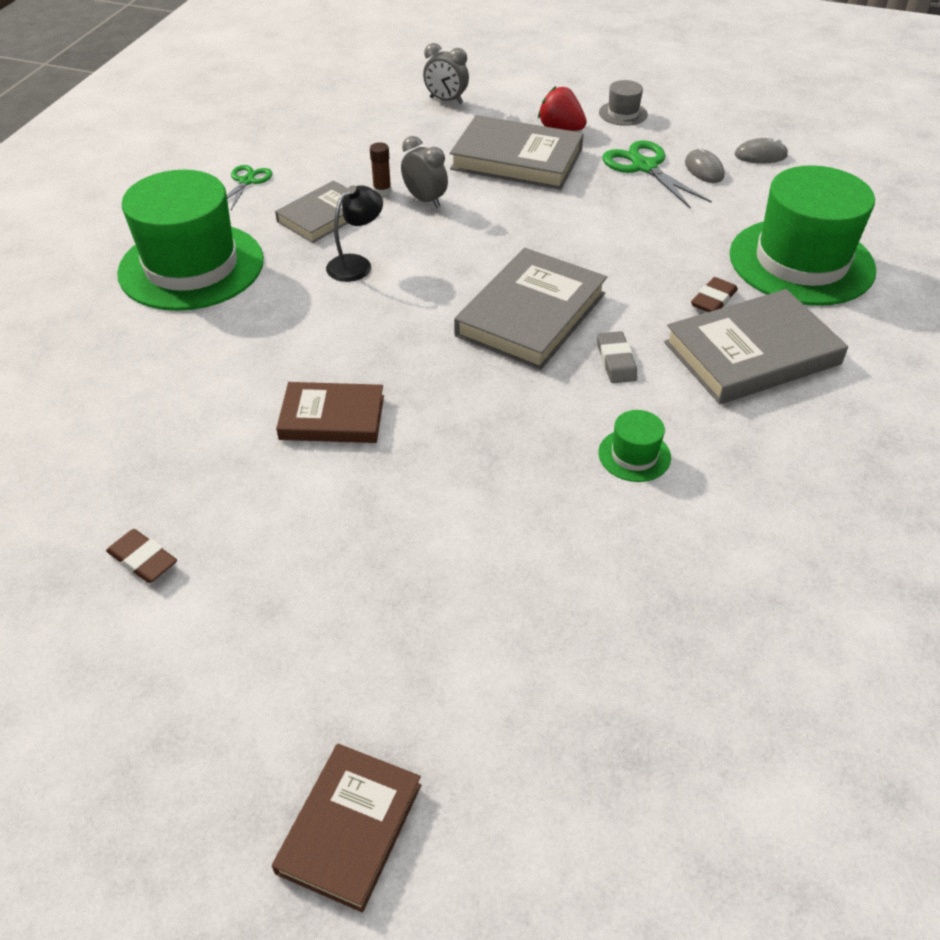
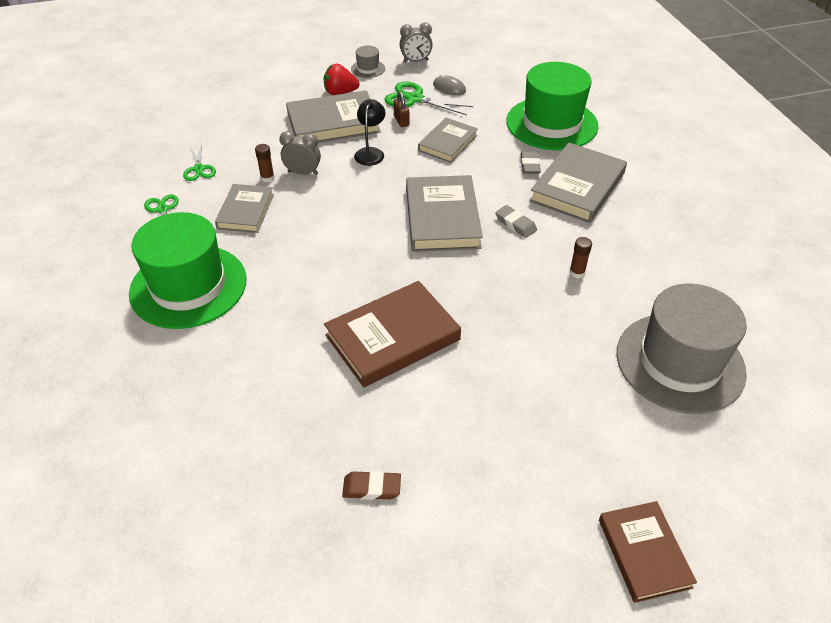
camera: 35 degrees left, 0 degrees up
brown book [276,382,384,443] -> brown book [324,281,461,387], size x1.59
black lamp [326,185,383,282] -> black lamp moved to [354,99,386,166]
grey clock [423,43,469,104] -> grey clock moved to [399,23,433,63]
green hat [598,410,671,482] -> brown glue stick [569,237,592,278]
brown eraser [691,277,738,312] -> grey eraser [520,151,541,174]
grey mouse [735,138,788,164] -> none
none -> green scissors [183,143,216,181]
none -> brown padlock [393,91,409,127]
none -> grey book [418,118,478,163]
none -> grey hat [616,284,747,414]

